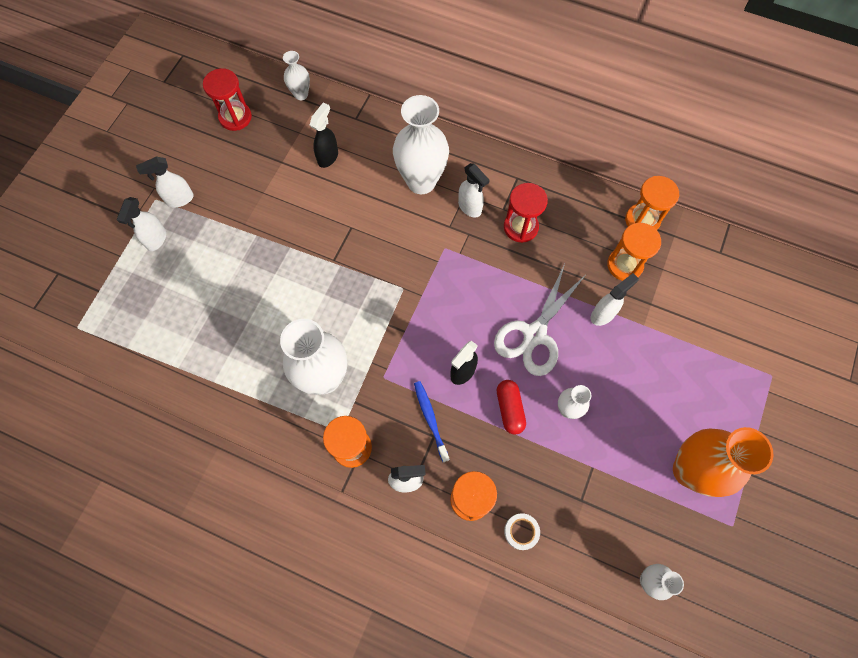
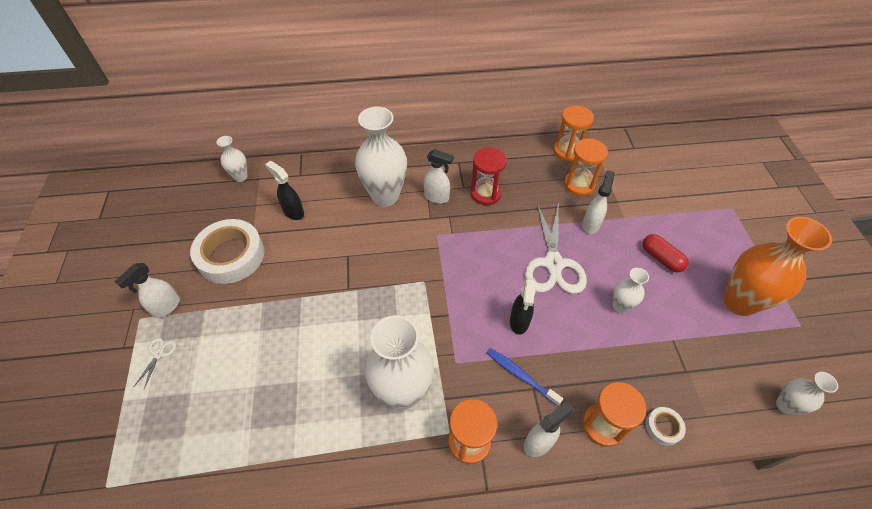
camera: 30 degrees left, 15 degrees down
white spray bottle [117,197,166,251] -> white scissors [134,338,176,389]
red hourglass [203,68,252,131] -> none
black spray bottle [310,103,338,168] -> black spray bottle turned 45 degrees counterclockwise [265,161,304,220]
red capsule [497,380,526,435] -> red capsule moved to [642,234,689,272]
none -> white tape [190,219,265,284]

